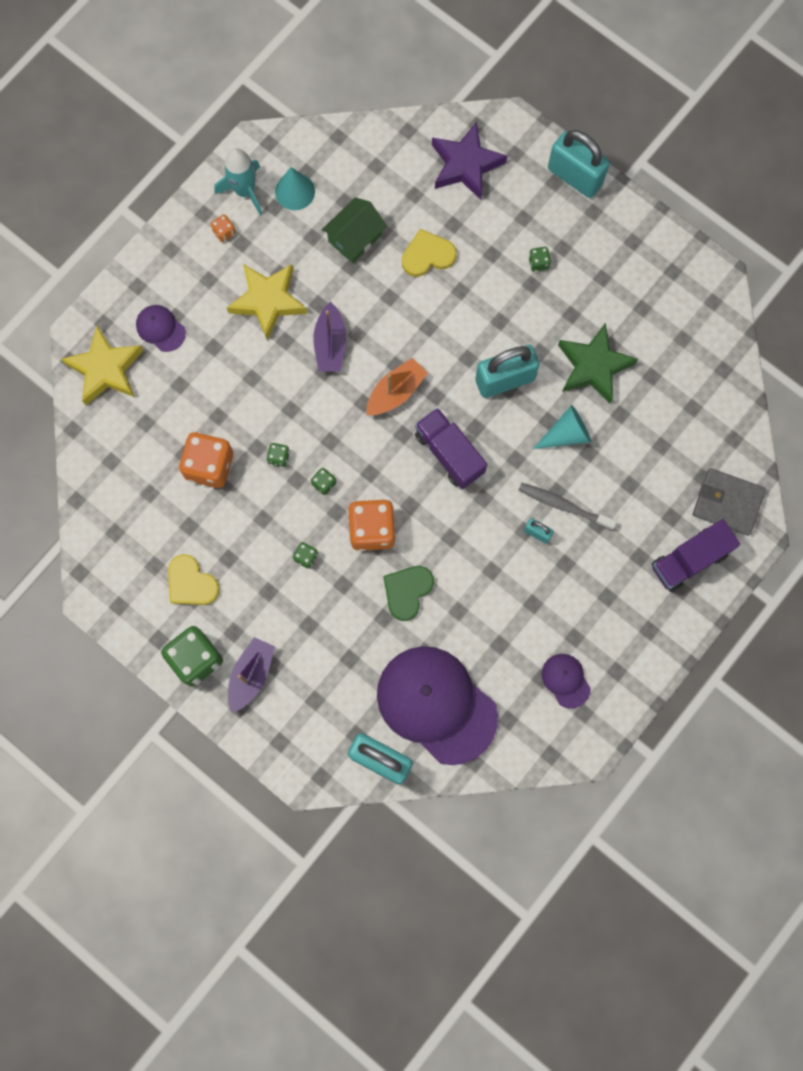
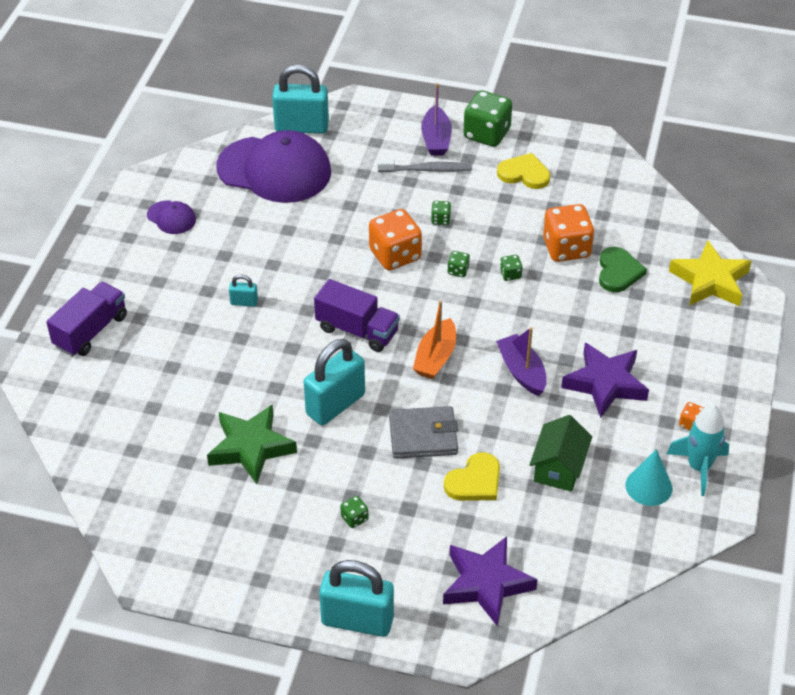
camera: 155 degrees right, 30 degrees down
purple cap [136,305,186,352] -> none
yellow star [227,264,307,340] -> purple star [561,342,649,418]
green heart [383,566,434,621] -> green heart moved to [599,247,647,292]
grey toothbrush [519,483,617,530] -> grey toothbrush moved to [377,159,472,172]
turquoise cone [533,405,591,449] -> none
grey wallet [693,468,766,536] -> grey wallet moved to [389,406,458,459]

